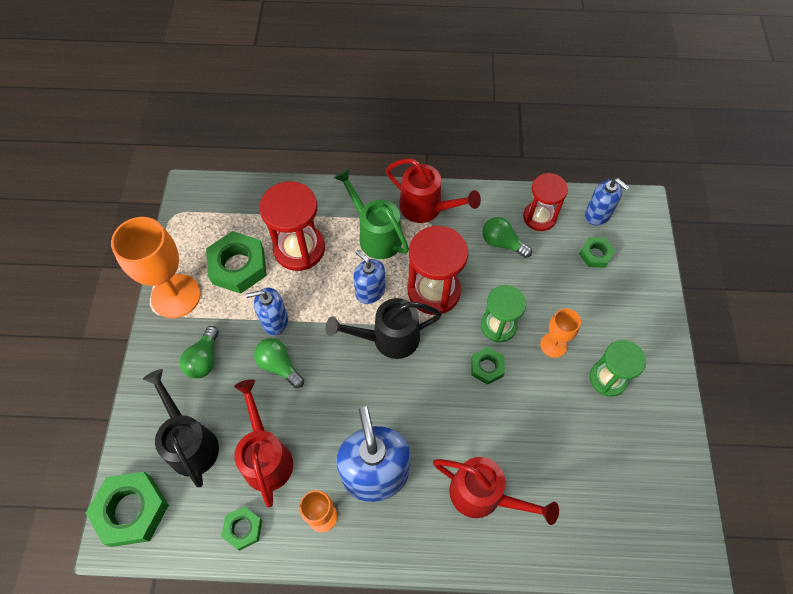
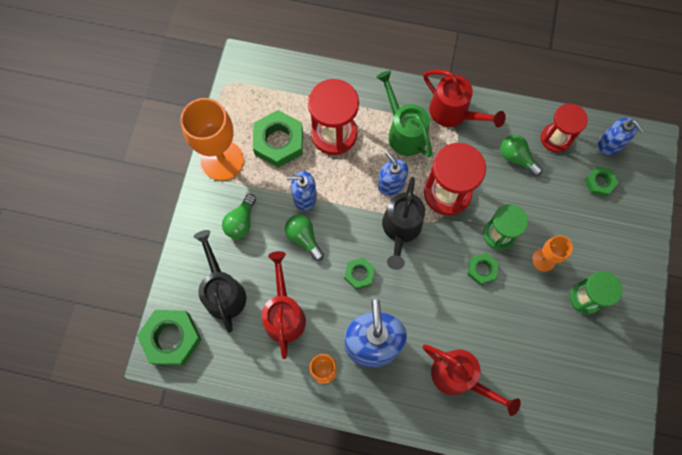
camera: 10 degrees right, 10 degrees up
green nut [221,506,262,551] -> green nut moved to [344,257,375,290]
black watering can [326,298,442,359] -> black watering can turned 75 degrees counterclockwise [382,177,425,270]

